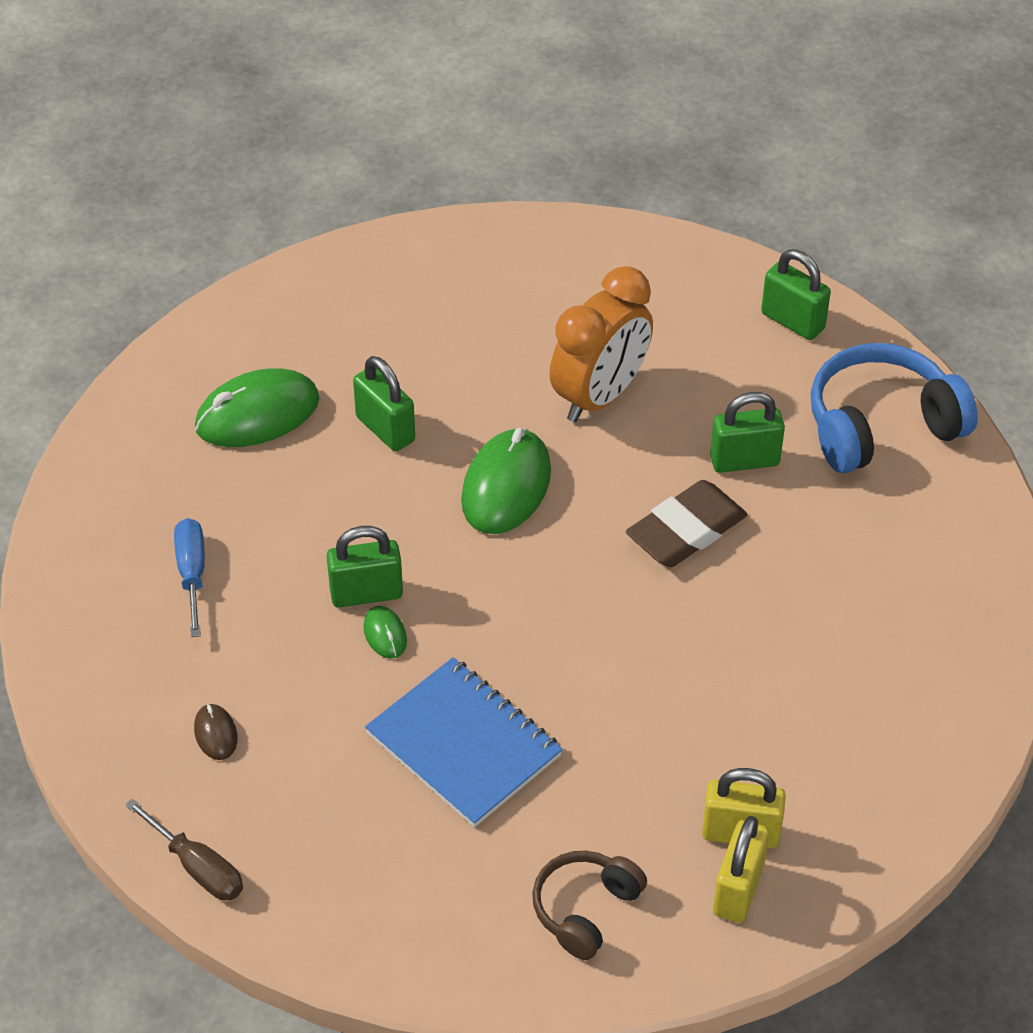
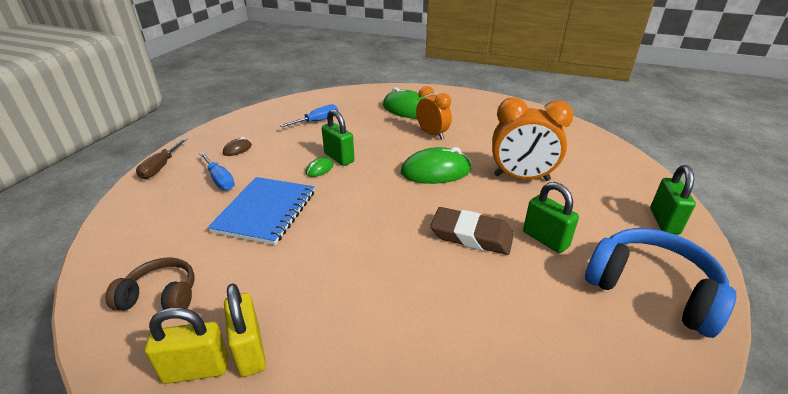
camera: 60 degrees right, 15 degrees down
green padlock [353,356,415,451] -> orange clock [416,86,452,140]
none -> blue screwdriver [200,152,235,190]

